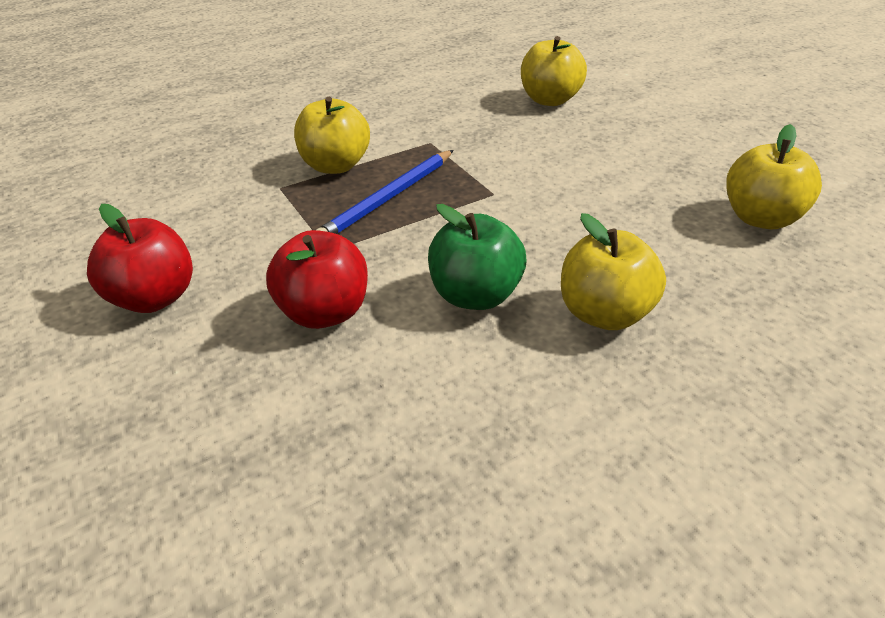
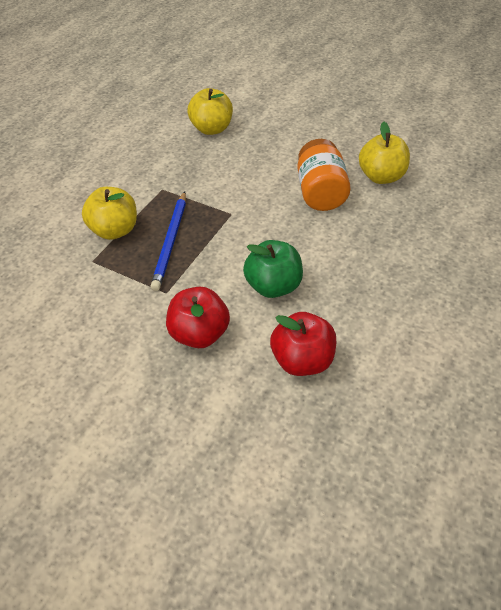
camera: 30 degrees left, 10 degrees up
red apple [87,204,193,313] -> red apple moved to [270,312,336,376]
yellow apple [561,213,666,330] -> none
none -> orange jar [297,139,351,211]

